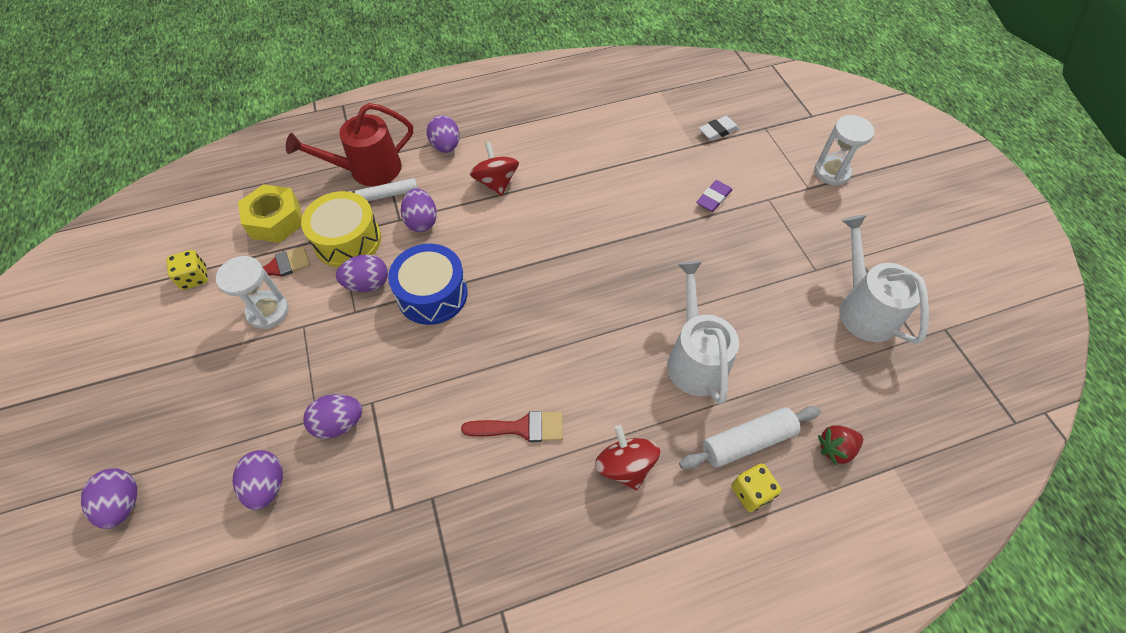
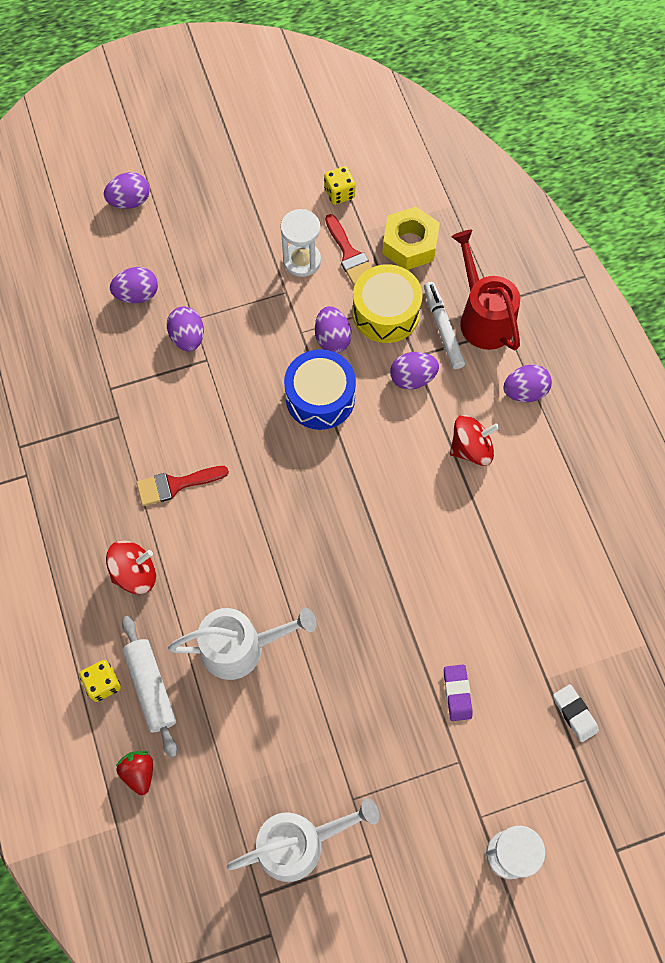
camera: 90 degrees right, 10 degrees up
red brush [461,411,563,442] -> red brush turned 75 degrees clockwise [136,466,229,506]
purple eraser [696,180,733,212] -> purple eraser turned 45 degrees clockwise [444,665,472,721]

